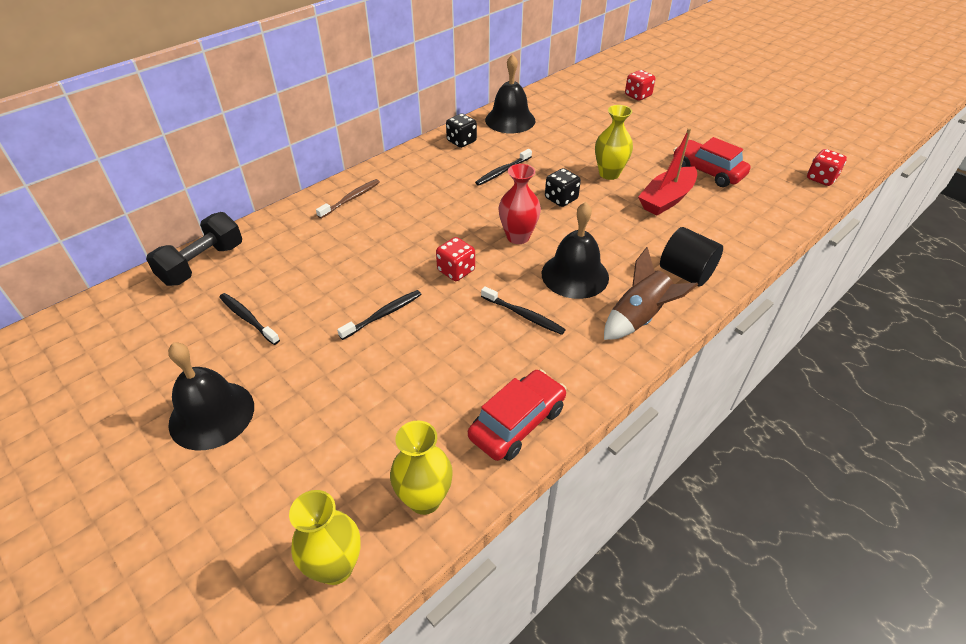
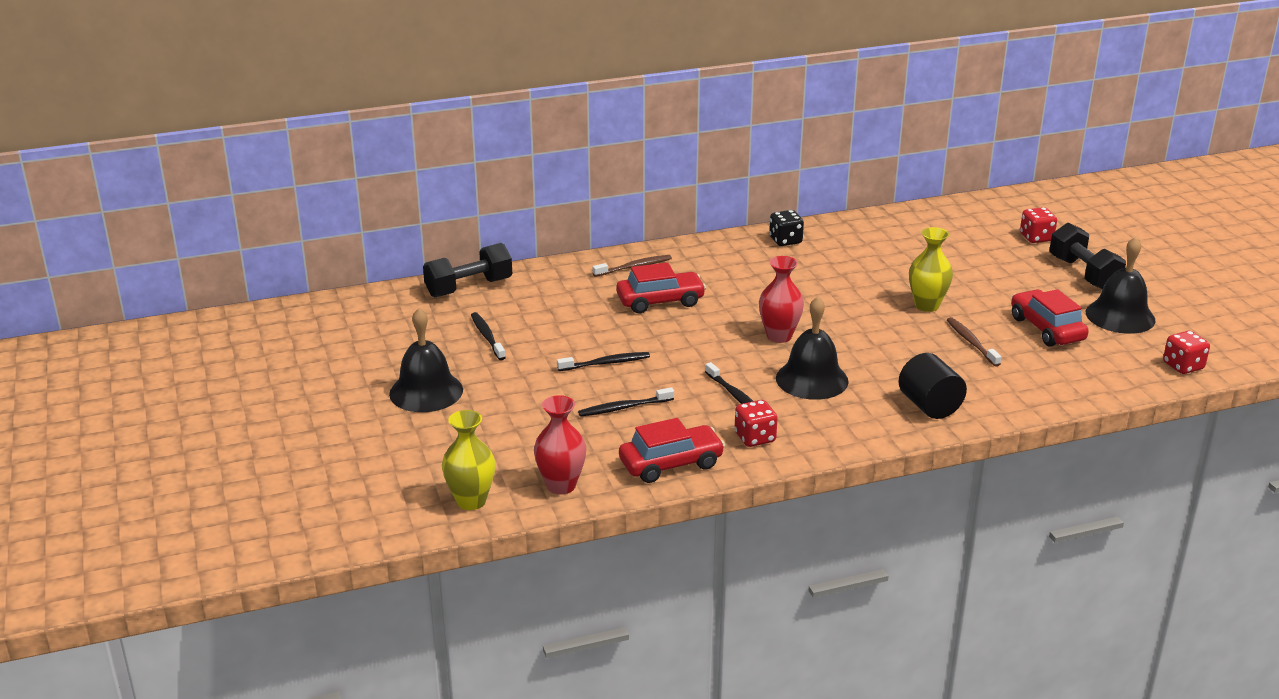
camera: 25 degrees right, 15 degrees down
yellow vase [390,420,453,515] -> red vase [534,395,586,495]
red dice [436,237,475,281] -> red dice moved to [735,400,777,447]
black toothbrush [475,149,532,186] -> black toothbrush moved to [578,387,674,417]
black bell [485,54,536,133] -> black bell moved to [1086,237,1156,334]
black dice [545,168,581,207] -> none
brown rocket [604,247,698,340] -> none
red boat [638,128,697,216] -> brown toothbrush [947,317,1001,367]
none -> red car [616,262,706,313]
none -> black dumbbell [1049,223,1126,289]

